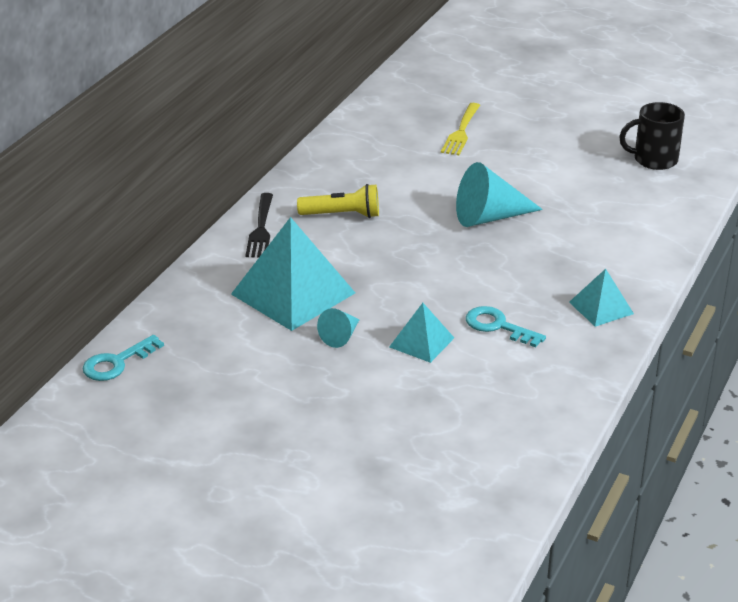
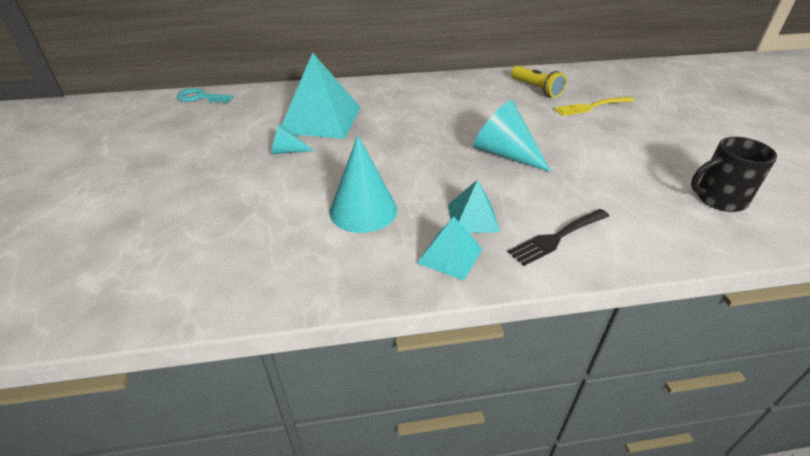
camera: 55 degrees right, 5 degrees up
black fork [245,193,273,258] -> black fork moved to [508,209,609,266]
yellow flashlight [297,184,379,218] -> yellow flashlight moved to [511,66,567,98]
turquoise pyramid [389,303,454,363] -> turquoise pyramid moved to [448,180,500,233]
turquoise key [466,306,546,347] -> turquoise cone [329,135,397,233]
black mug [619,102,685,170] -> black mug turned 60 degrees counterclockwise [691,137,777,212]

